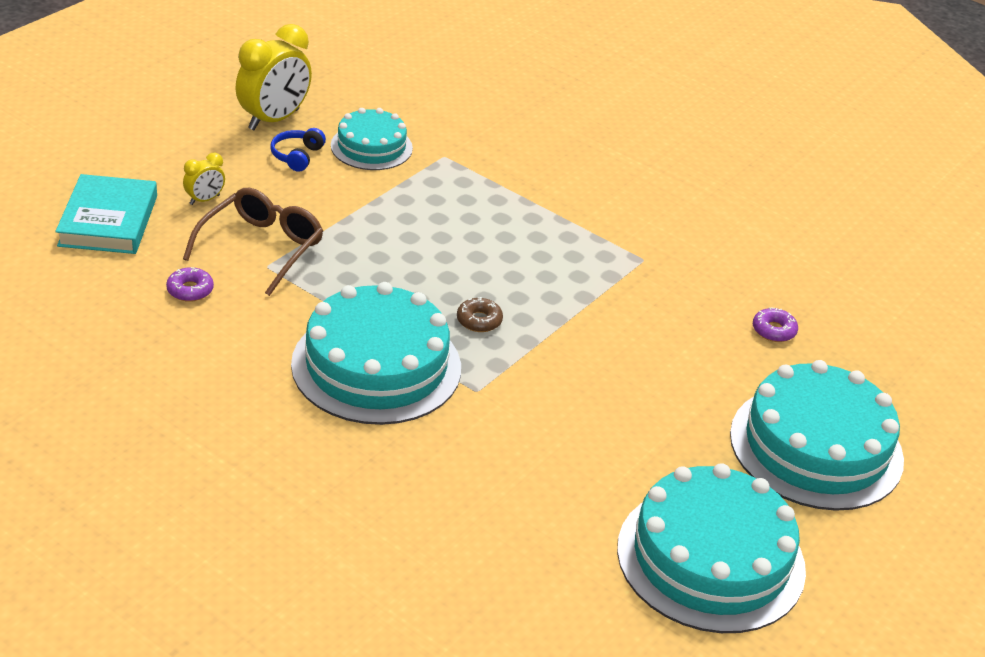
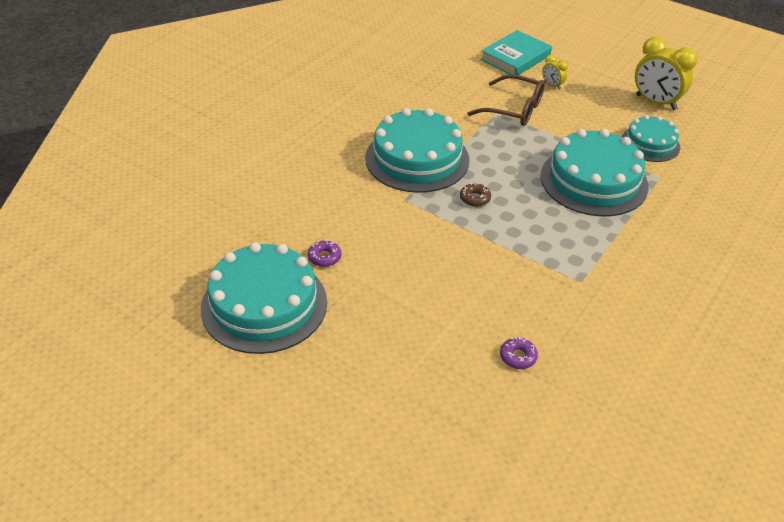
camera: 90 degrees right, 5 degrees up
turquoise book [55,174,157,254] -> turquoise book turned 45 degrees counterclockwise [480,30,552,75]
purple donut [166,267,214,302] -> purple donut moved to [308,240,341,267]
blue headphones [270,128,326,172] -> none
turquoise cake [730,360,904,511] -> turquoise cake moved to [540,129,649,216]

